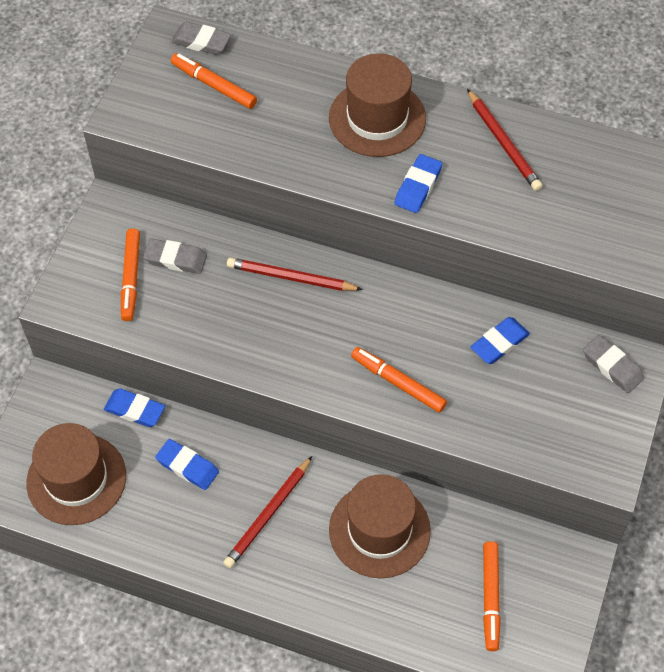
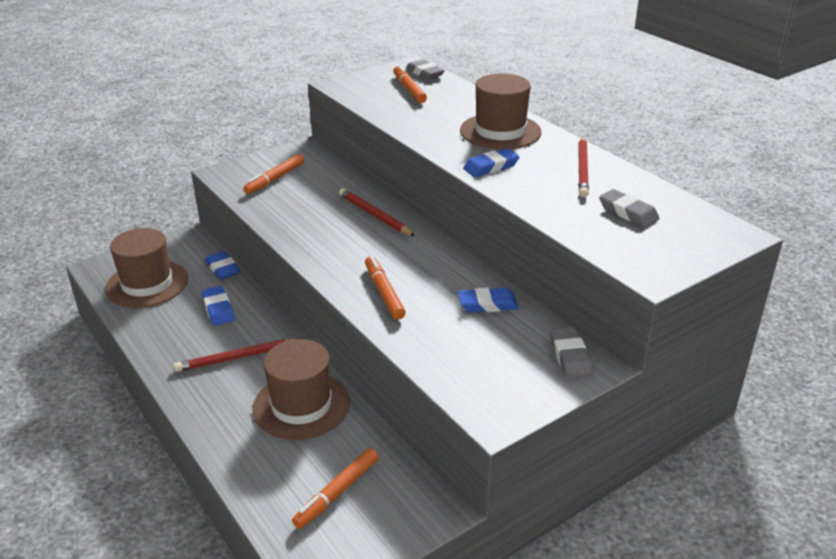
camera: 35 degrees right, 25 degrees down
grey eraser [143,238,207,274] -> grey eraser moved to [599,189,660,227]

